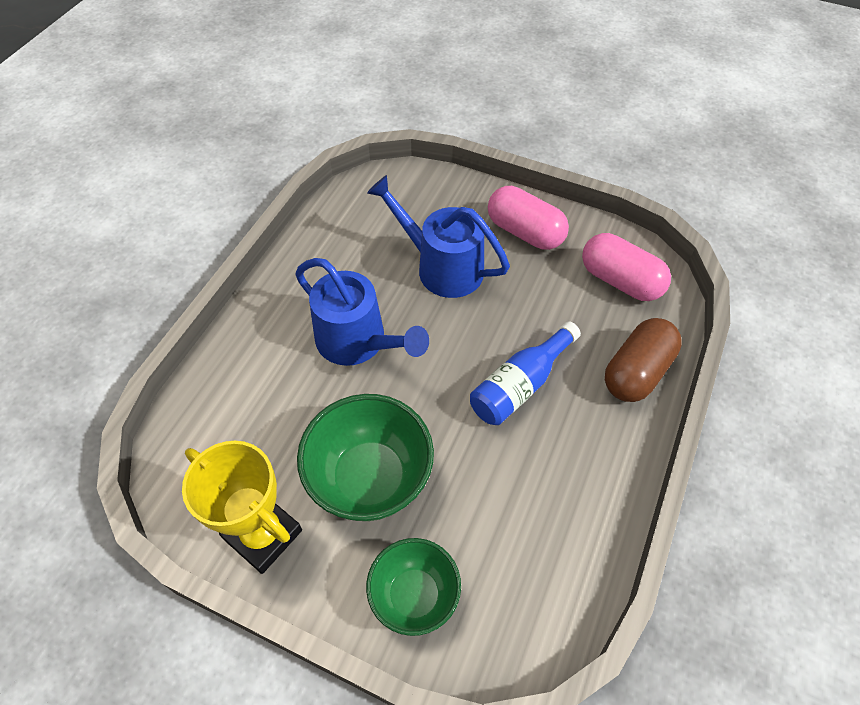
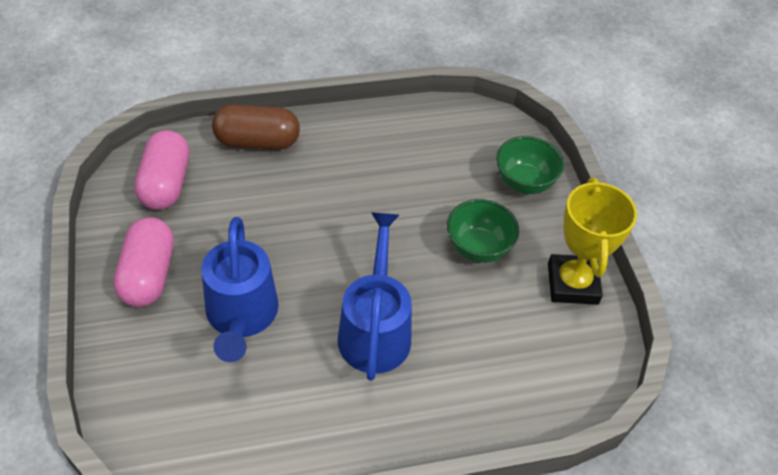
camera: 130 degrees left, 5 degrees down
green bowl [297,394,434,521] -> green bowl [447,199,519,263], size x0.65
blue bottle [470,321,581,425] -> none

